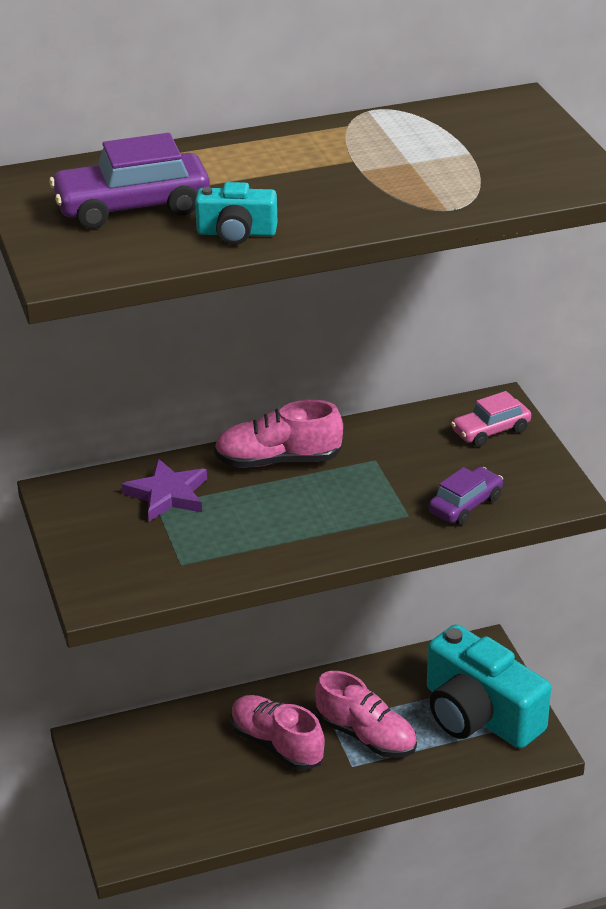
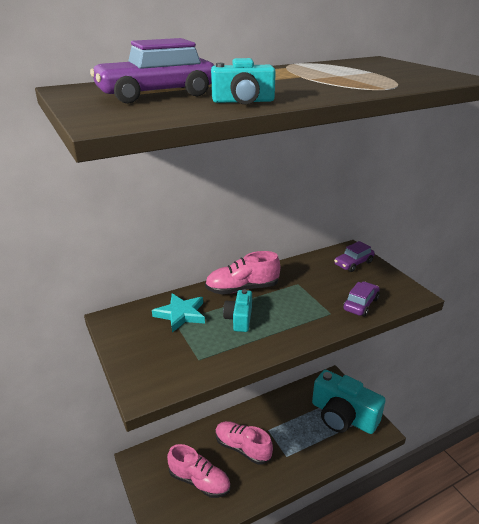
camera: 10 degrees left, 5 degrees down
purple star [122,459,207,521] -> turquoise star [152,293,205,333]
pink shoe [315,671,417,758] -> pink shoe moved to [167,444,231,498]
pink car [451,391,531,447] -> purple car [334,241,375,272]
none -> turquoise camera [223,289,252,332]

